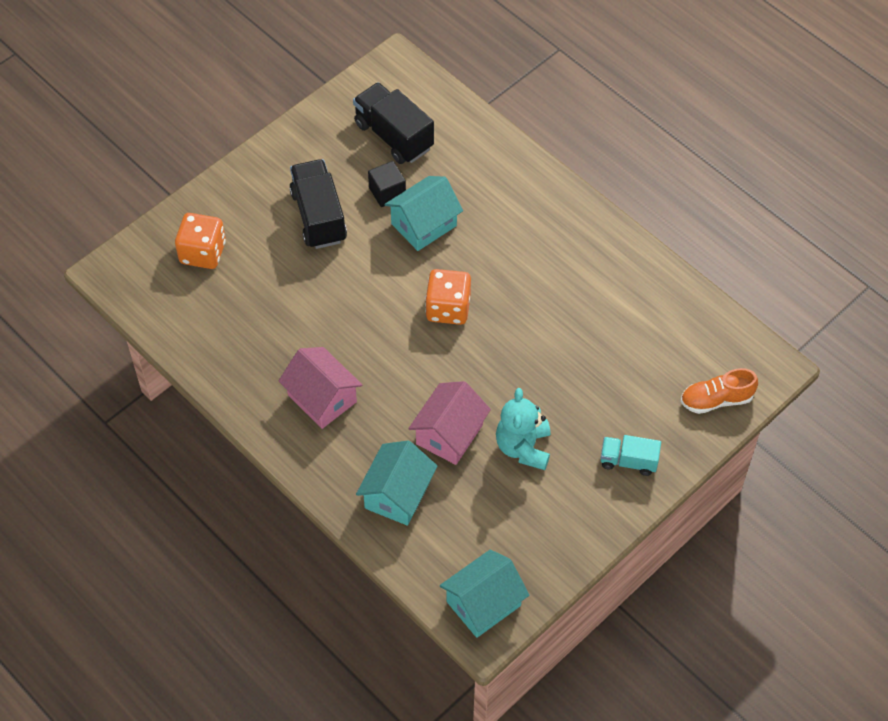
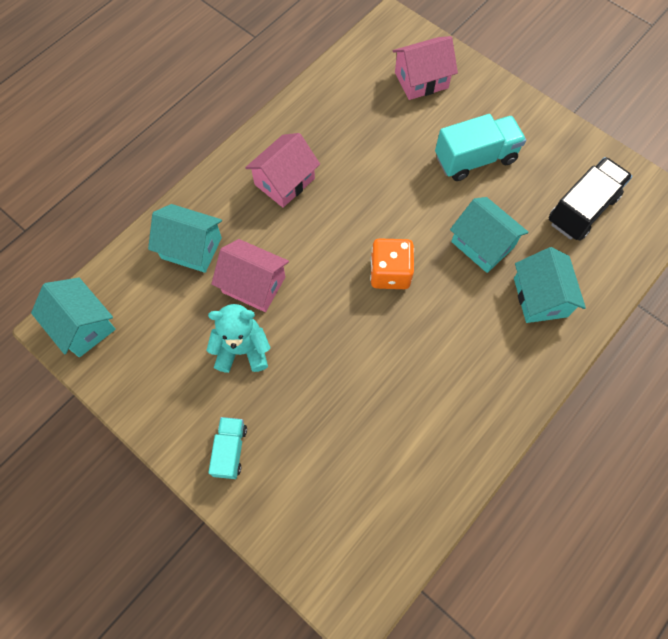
camera: 85 degrees right, 10 degrees up
orange dice [175,213,226,269] -> pink house [393,36,458,100]
black truck [289,159,347,249] -> turquoise truck [435,114,526,181]
black cube [368,161,406,207] -> none
orange shoe [681,368,758,414] -> none
none -> turquoise house [514,247,586,323]

